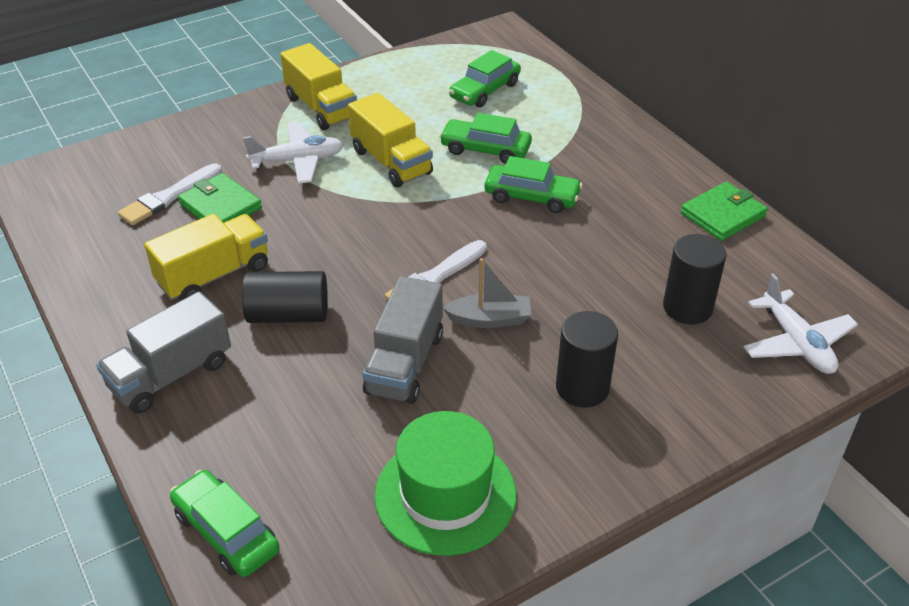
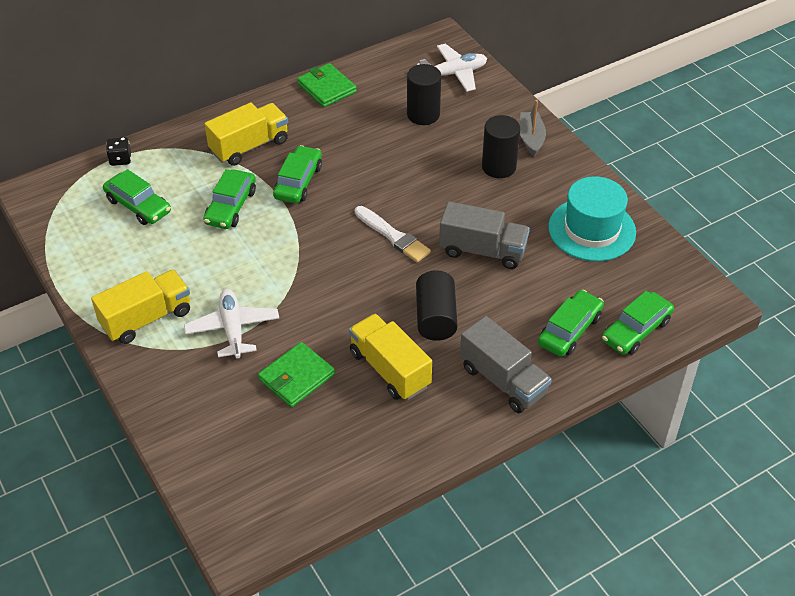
camera: 90 degrees left, 5 degrees up
white brush [118,163,222,225] -> none
yellow truck [348,93,433,187] -> yellow truck moved to [205,103,288,166]
green hat [375,411,516,556] -> turquoise hat [548,176,636,261]
grey boat [443,258,532,328] -> grey boat moved to [519,100,546,156]
none -> black dice [106,137,131,166]
none -> green car [538,290,604,357]

